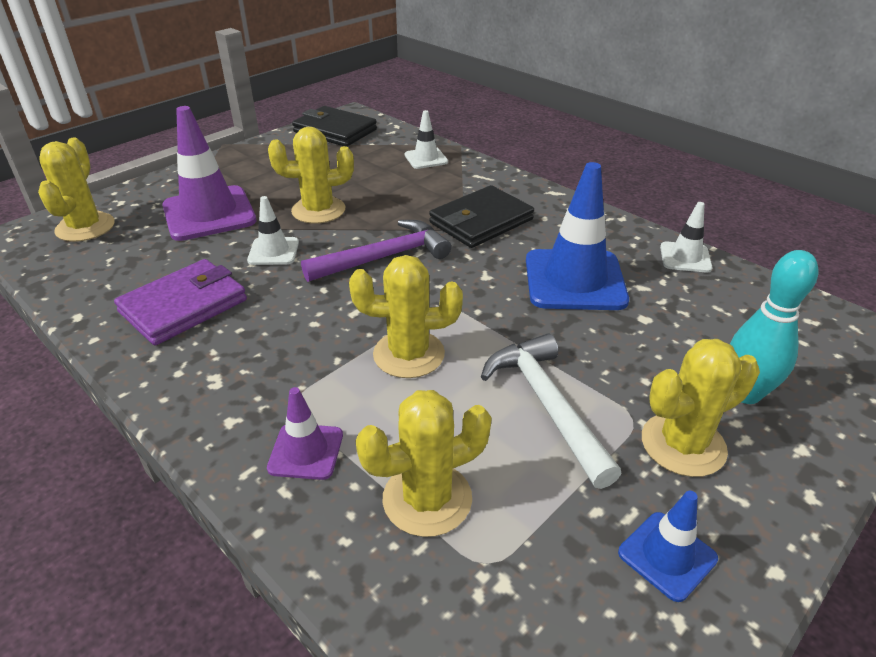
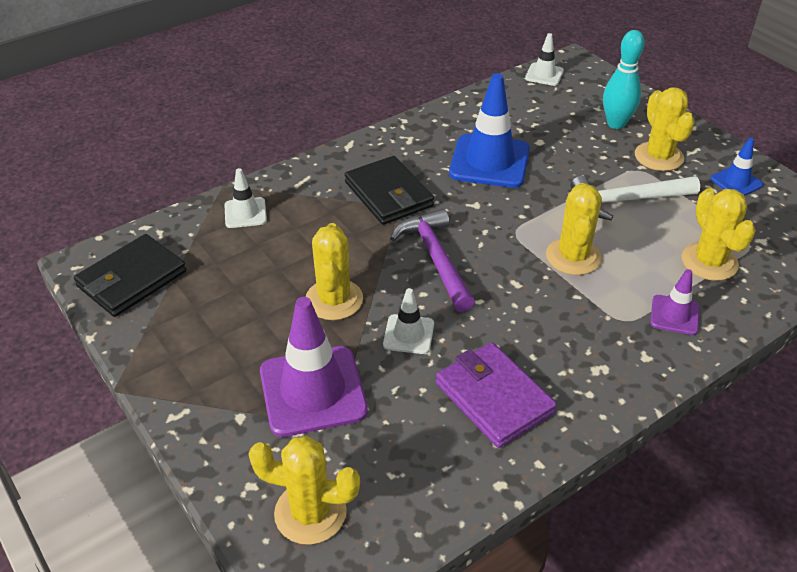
camera: 80 degrees left, 5 degrees up
white traffic cone [660,202,713,272] -> white traffic cone moved to [525,33,564,86]

